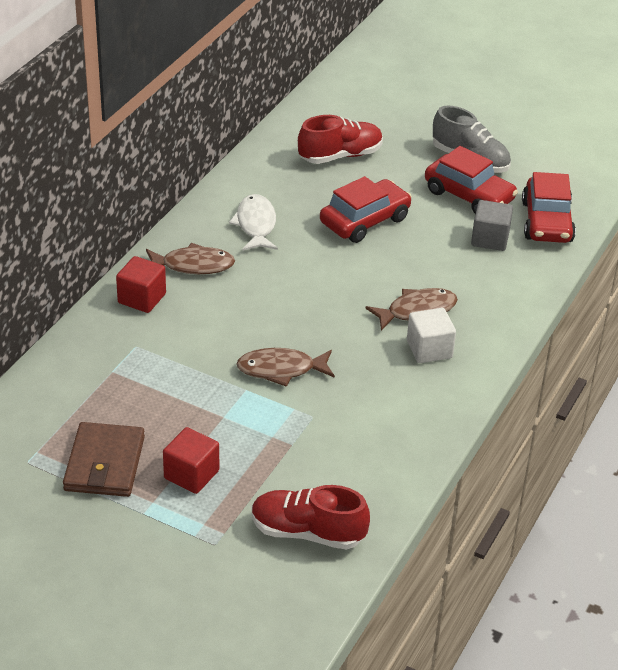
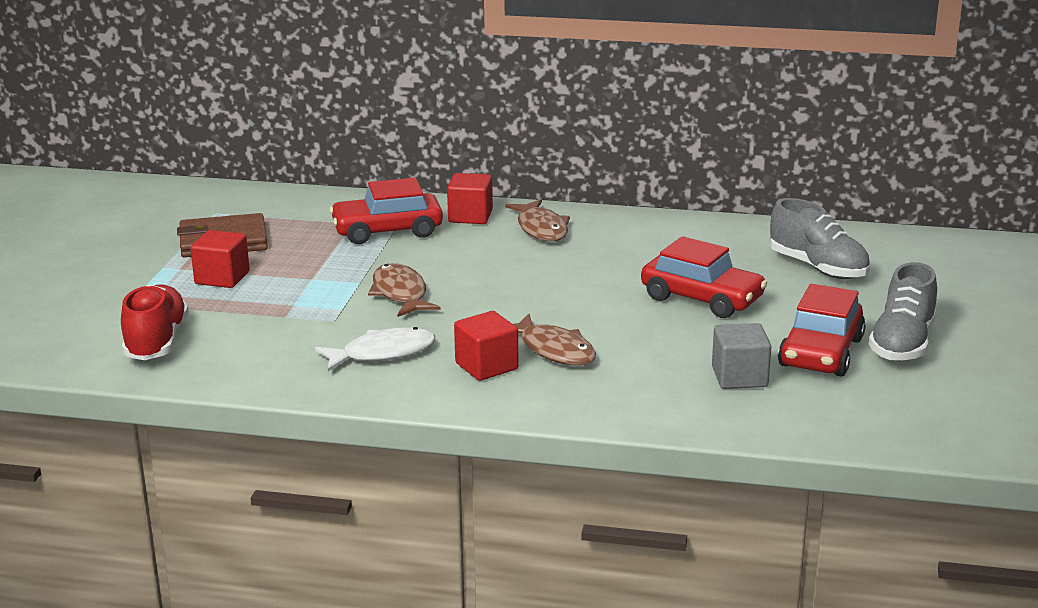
camera: 75 degrees right, 15 degrees down
white fish [229,194,278,251] -> white fish moved to [315,327,435,371]
red shoe [298,115,383,164] -> grey shoe [770,198,870,279]
white cube [407,308,456,363] -> red cube [454,311,518,381]
red car [522,172,576,243] -> red car moved to [329,178,443,244]

